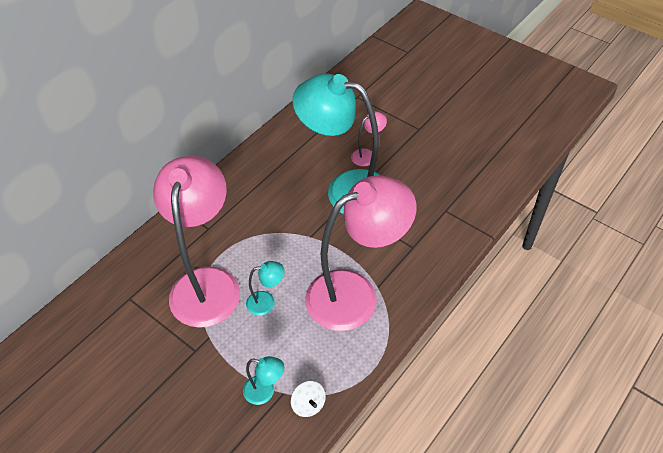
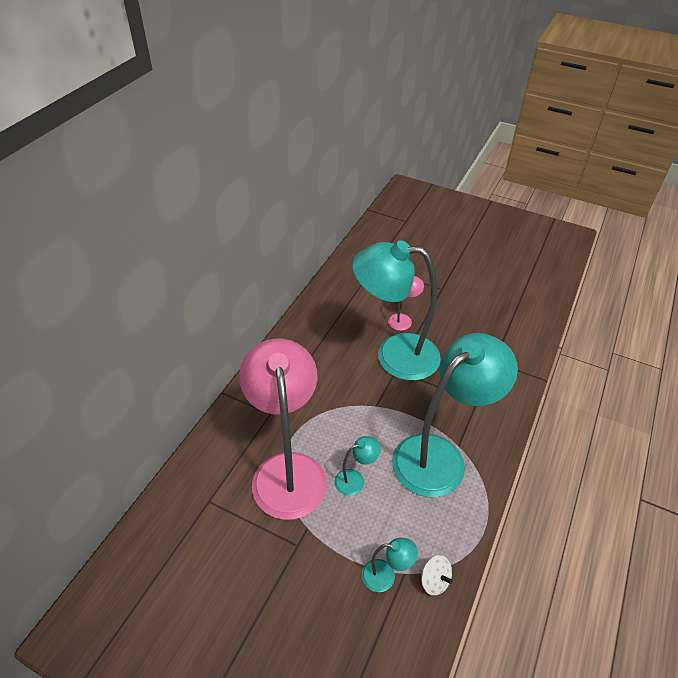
camera: 15 degrees left, 5 degrees down
pink lamp [305,176,416,331] -> turquoise lamp [392,333,518,497]

